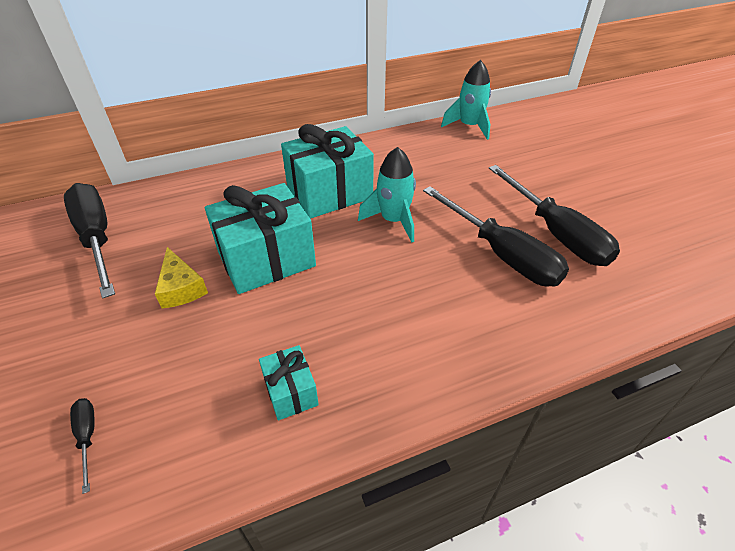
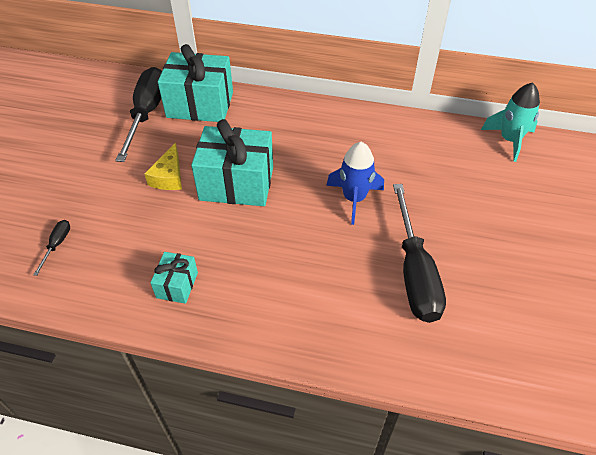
camera: 35 degrees right, 5 degrees up
turquoise gift [281,124,374,219] -> turquoise gift moved to [158,44,233,122]
turquoise rocket [358,147,416,242] -> blue rocket [326,142,384,225]
black screwdriver [489,165,620,266] -> none

